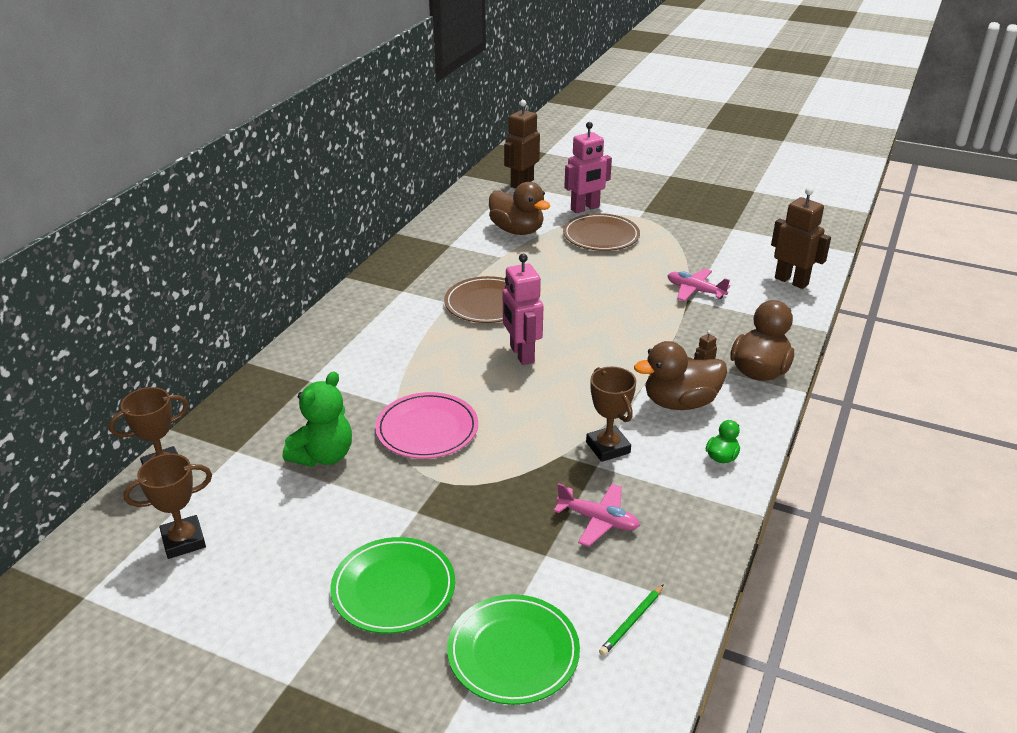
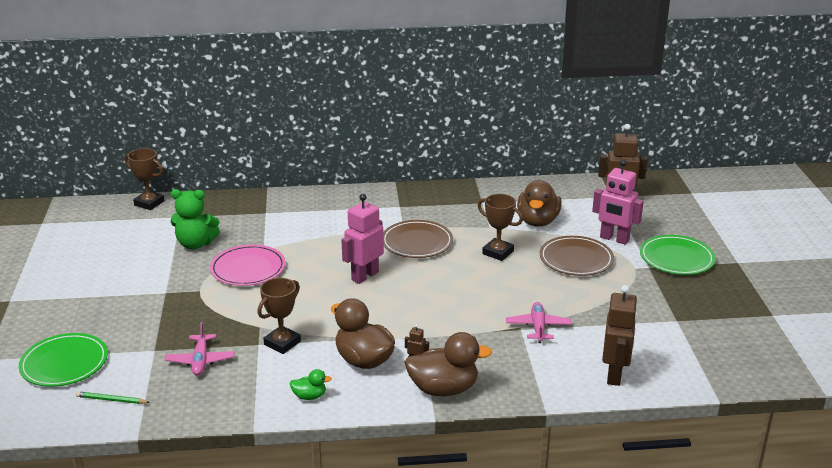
camera: 60 degrees right, 5 degrees down
brown trophy [123,453,212,559] -> brown trophy moved to [478,194,523,261]
green plate [331,537,455,634] -> green plate moved to [640,235,715,275]

